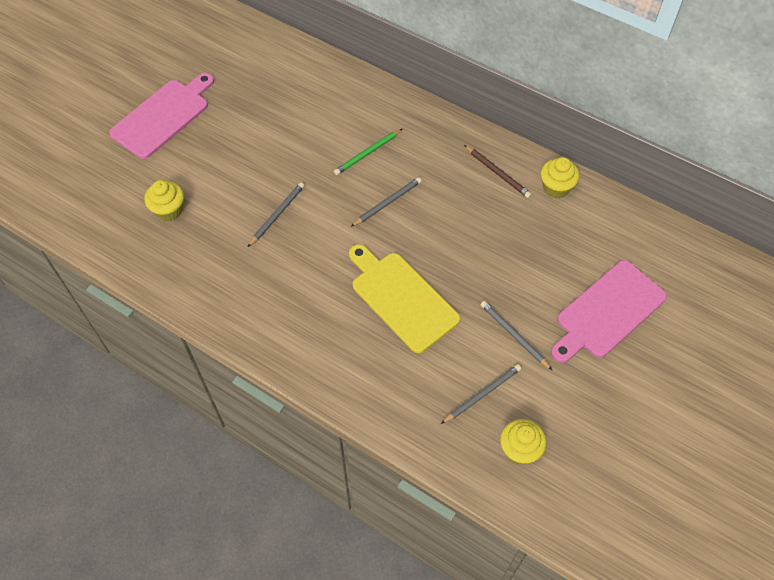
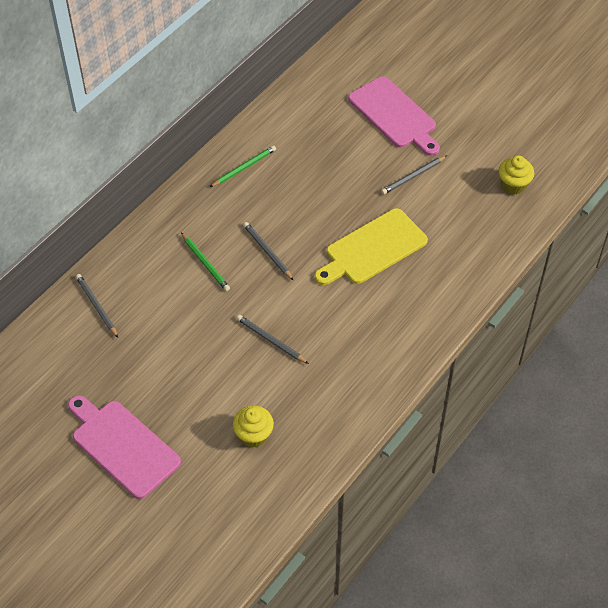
camera: 85 degrees left, 5 degrees down
grey pencil [441,364,521,424] -> grey pencil moved to [76,274,118,338]
brown pencil [464,145,531,198] -> green pencil [210,146,276,187]
yellow cupcake [541,157,579,198] -> none

